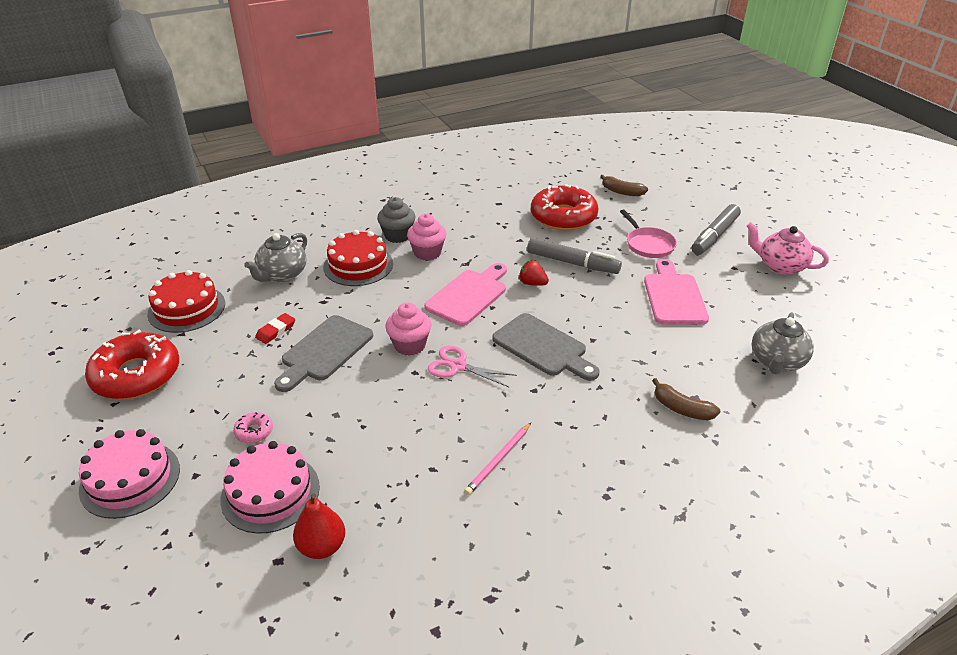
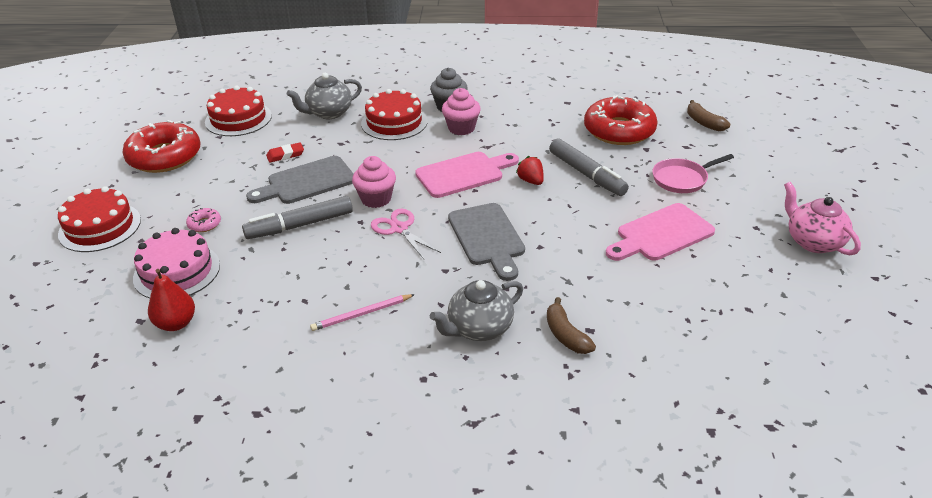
camera: 30 degrees right, 0 degrees up
pink cake [79,429,180,519] -> red cake [58,186,141,252]
pink pan [620,210,677,258] -> pink pan turned 60 degrees clockwise [652,154,734,193]
pink cutting board [644,259,709,325] -> pink cutting board turned 150 degrees counterclockwise [606,203,715,261]
grey marker [692,204,741,255] -> grey marker moved to [242,196,353,239]
grey teapot [752,312,814,374] -> grey teapot moved to [430,280,523,341]

